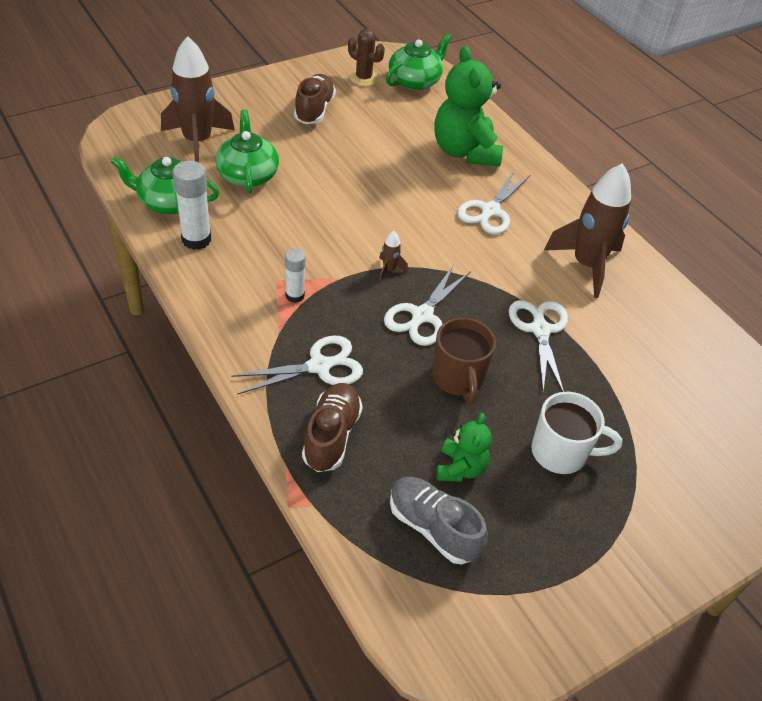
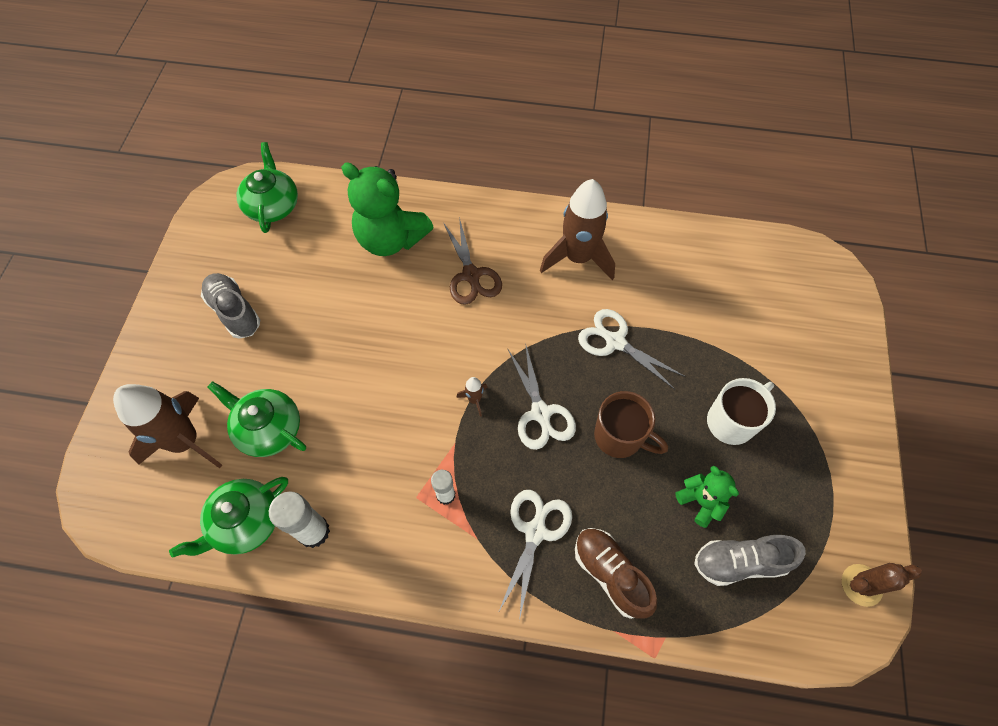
camera: 45 degrees left, 15 degrees up
brown shoe [294,74,336,124] -> grey shoe [201,273,260,339]
brown cactus [348,29,385,86] -> brown cactus moved to [842,563,922,607]
white scissors [457,171,530,234] -> brown scissors [443,217,502,305]

